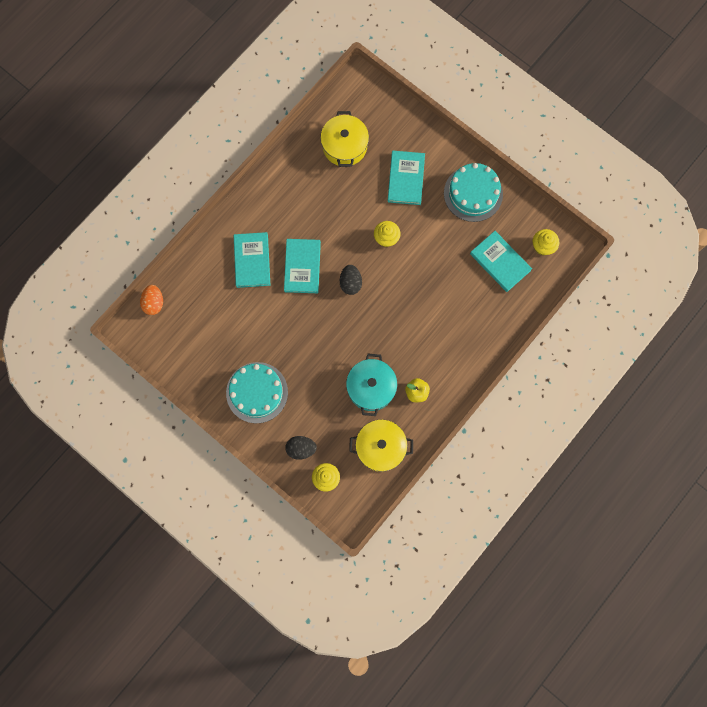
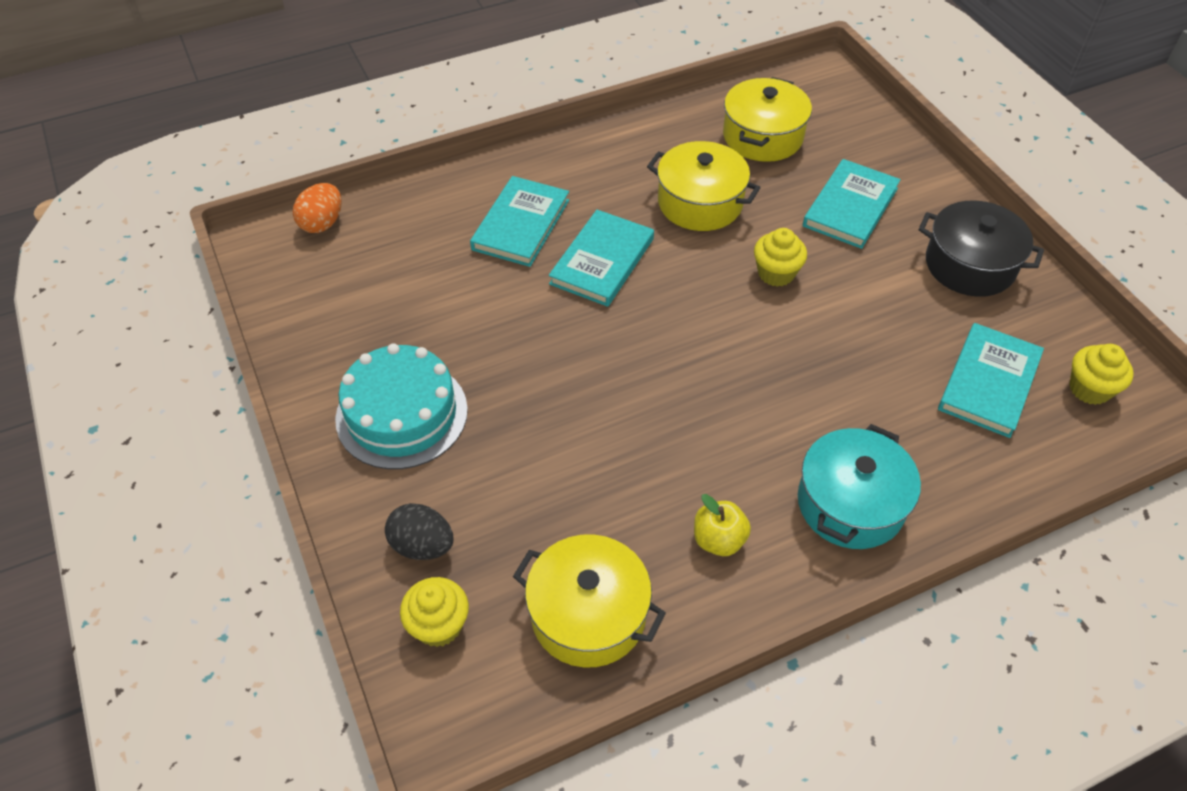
camera: 25 degrees right, 25 degrees down
black egg [340,265,362,295] -> none
turquoise pot [346,354,397,416] -> turquoise pot moved to [798,424,921,549]
turquoise cake [444,163,503,222] -> black pot [919,201,1044,297]
turquoise book [470,231,532,292] -> turquoise book turned 45 degrees clockwise [938,323,1044,438]
none -> yellow pot [647,141,760,231]

